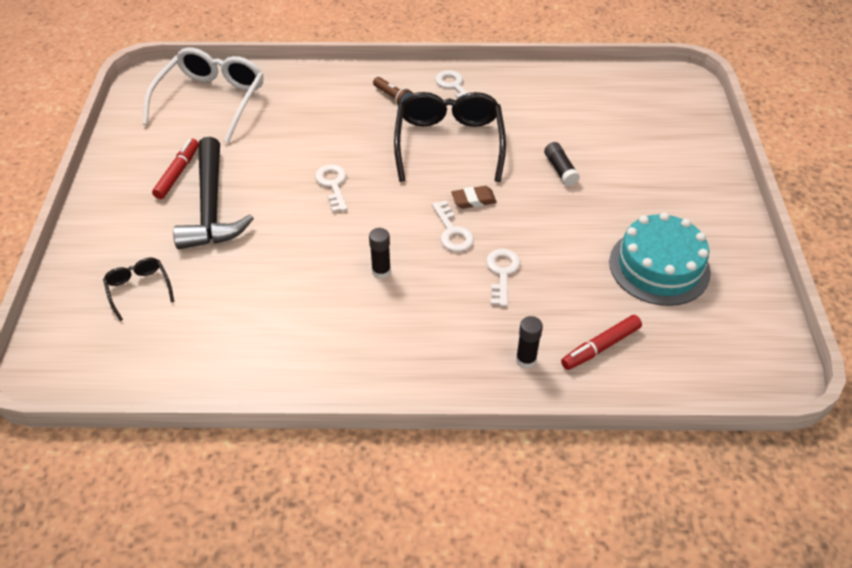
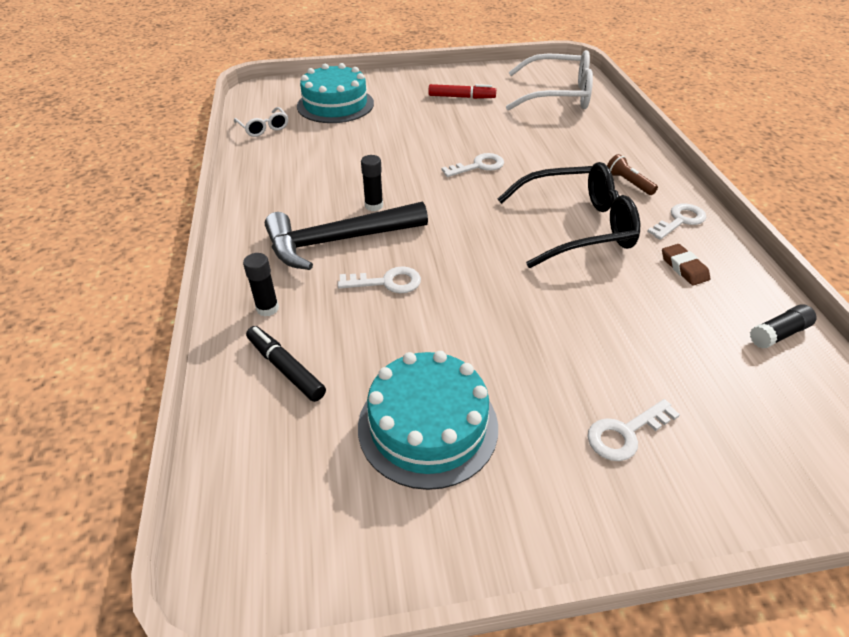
camera: 80 degrees right, 5 degrees down
black glasses [103,258,174,321] -> turquoise cake [297,63,374,123]
black hammer [173,137,254,249] -> black hammer moved to [265,201,428,270]
brown flashlight [373,77,413,106] -> brown flashlight turned 105 degrees clockwise [607,154,658,195]
white key [432,201,474,252] -> white key moved to [588,399,680,461]
brown eraser [451,186,497,209] -> brown eraser moved to [662,244,710,286]
black glue stick [544,142,580,186] -> black glue stick moved to [750,304,817,349]
red marker [561,315,642,370] -> black marker [246,326,326,402]
none -> white glasses [234,107,288,137]

